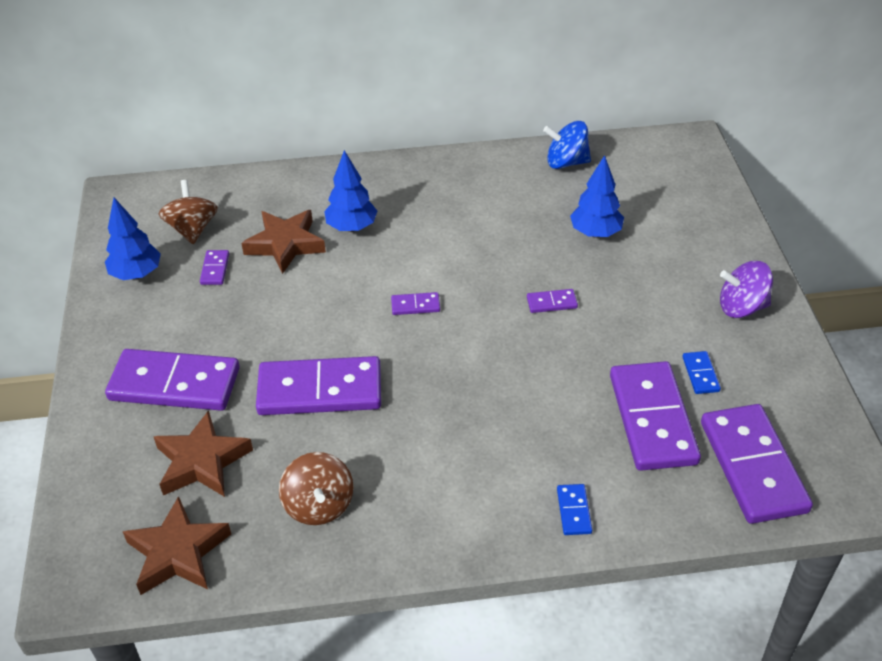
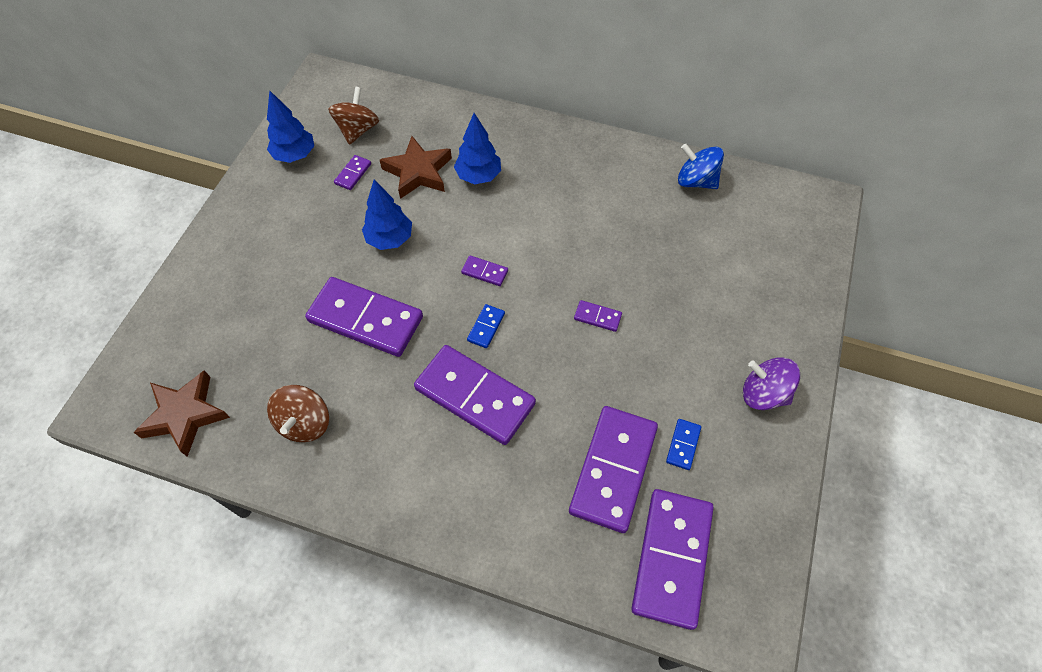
camera: 25 degrees right, 15 degrees up
purple domino [105,349,240,411] -> purple domino moved to [414,345,536,445]
brown star [154,410,253,497] -> none
blue domino [557,484,592,535] -> blue domino moved to [467,304,505,348]
blue tree [570,155,624,238] -> blue tree moved to [362,179,412,250]

